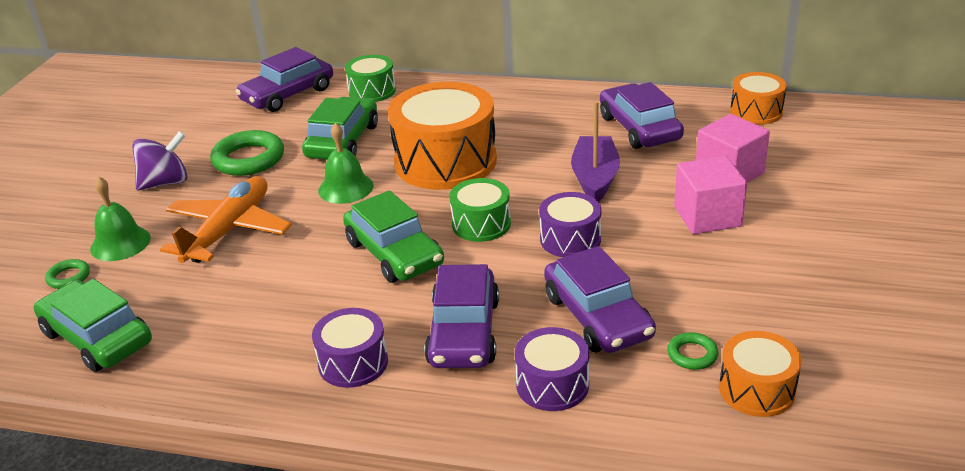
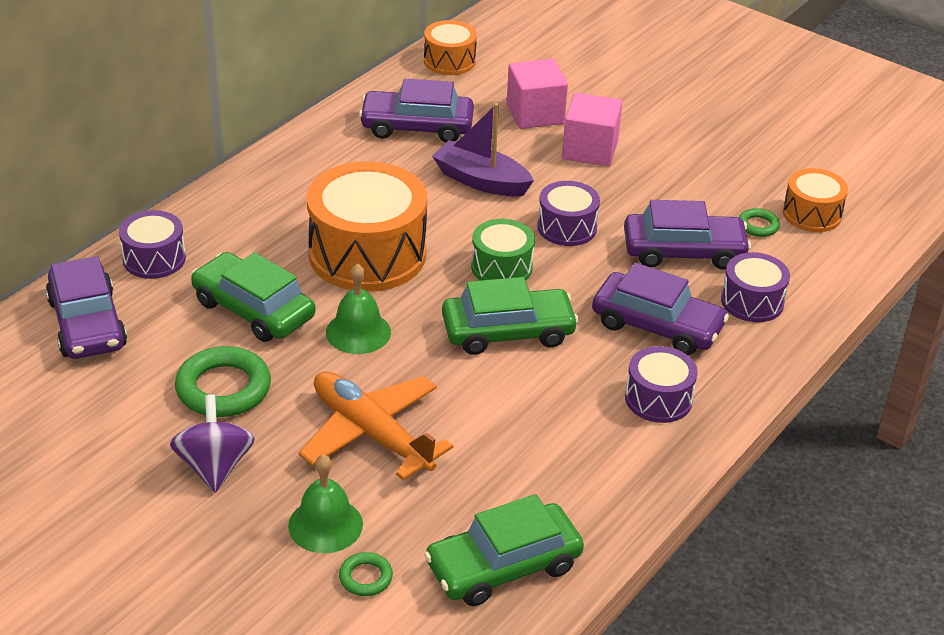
camera: 70 degrees left, 5 degrees up
green drum [345,55,396,102] -> purple drum [119,210,186,279]

